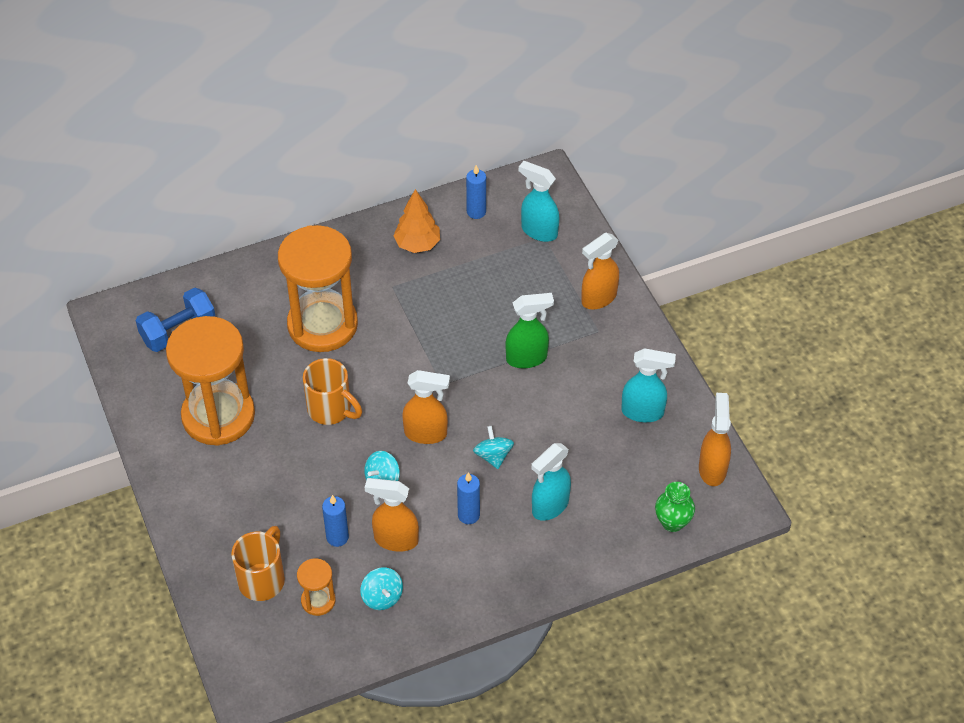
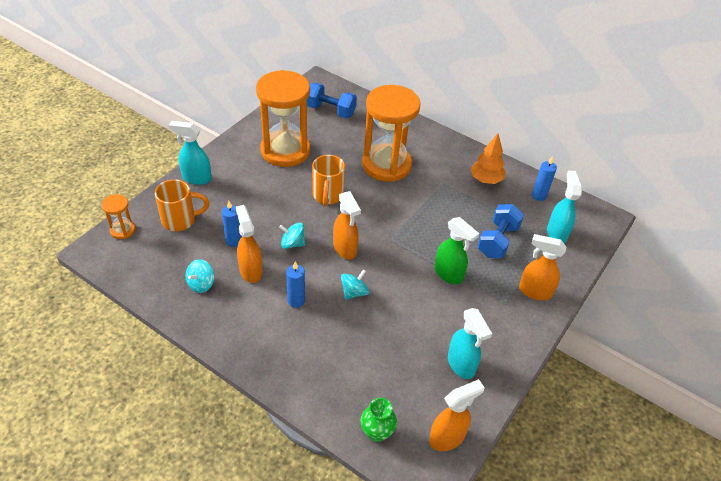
camera: 55 degrees right, 5 degrees down
orange hourglass [297,558,336,616] -> orange hourglass moved to [102,194,136,239]
turquoise spray bottle [532,443,571,521] -> turquoise spray bottle moved to [169,121,212,185]
none -> blue dumbbell [478,204,524,258]

